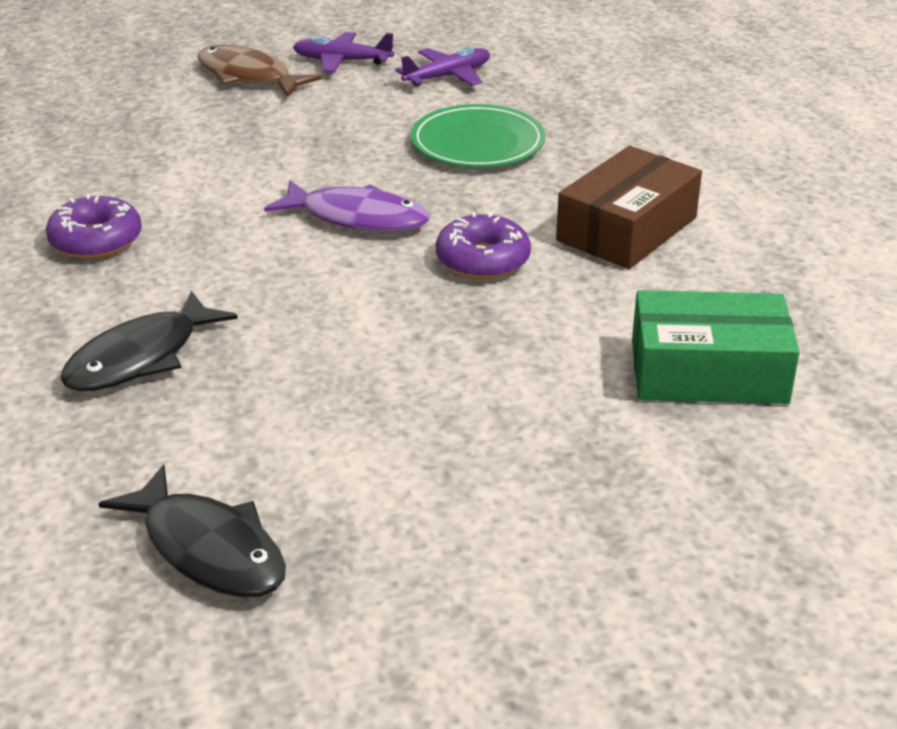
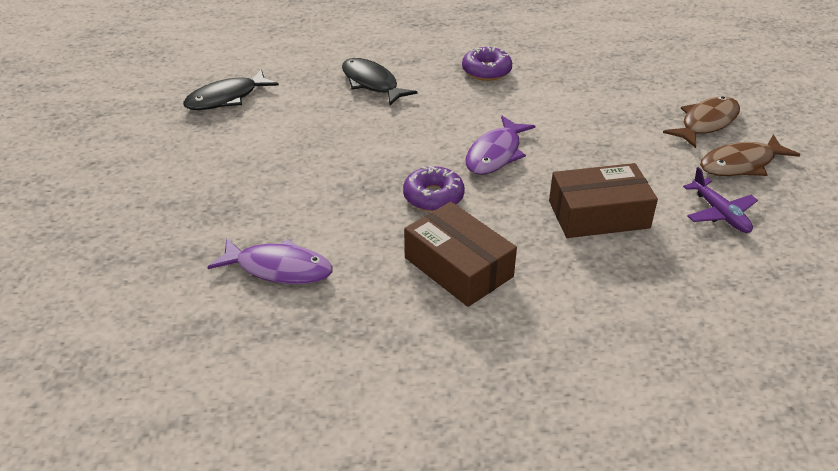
camera: 100 degrees right, 5 degrees up
purple plane [293,32,394,73] -> brown fish [700,134,800,176]
green plate [411,104,545,167] -> brown box [549,163,658,238]
green box [632,290,800,404] -> purple fish [207,238,333,284]

